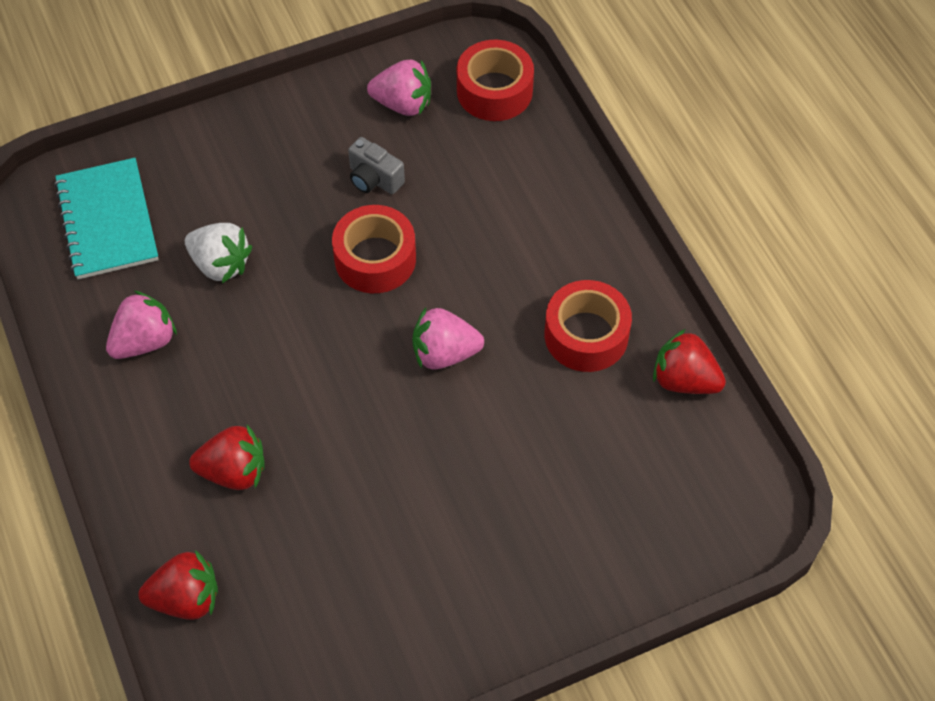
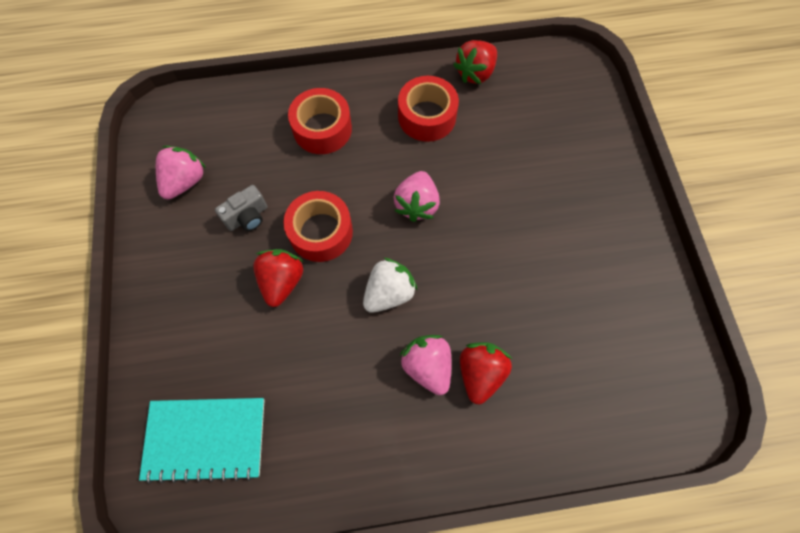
camera: 75 degrees left, 10 degrees up
pink strawberry [106,291,177,359] -> pink strawberry moved to [400,335,451,395]
red strawberry [138,550,218,620] -> red strawberry moved to [253,249,303,307]
white strawberry [185,223,252,283] -> white strawberry moved to [363,258,418,313]
red tape [457,40,534,121] -> red tape moved to [288,88,352,154]

